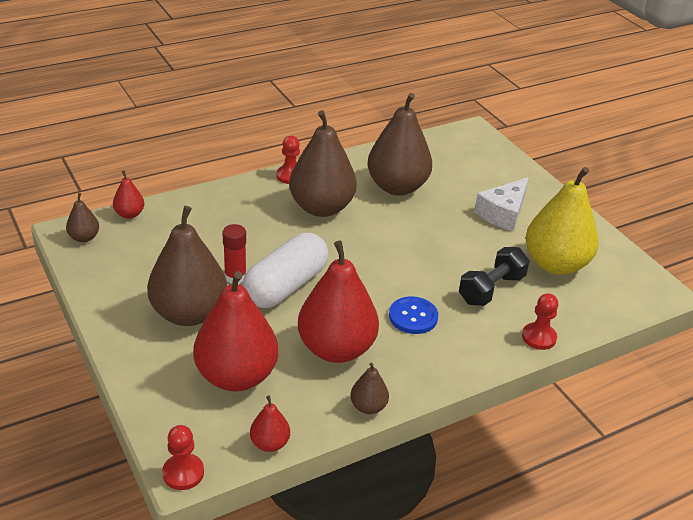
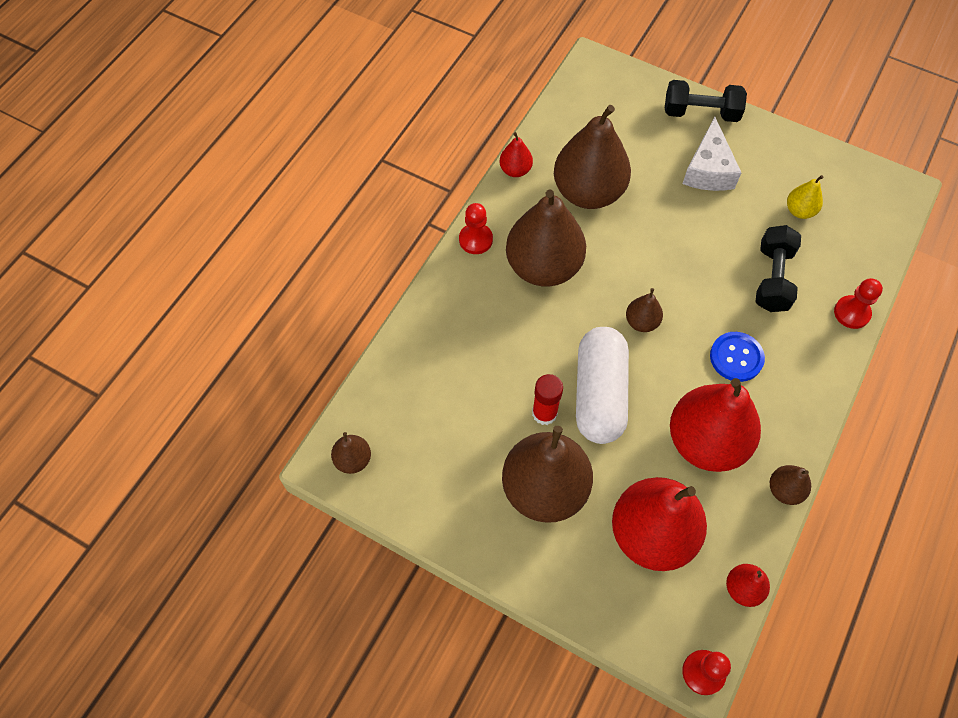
camera: 30 degrees left, 25 degrees up
red pear [113,170,144,219] -> red pear moved to [499,132,533,177]
yellow pear [526,167,599,275] -> yellow pear [787,175,824,219], size x0.45
none -> brown pear [626,288,663,332]
none -> black dumbbell [665,80,747,122]

